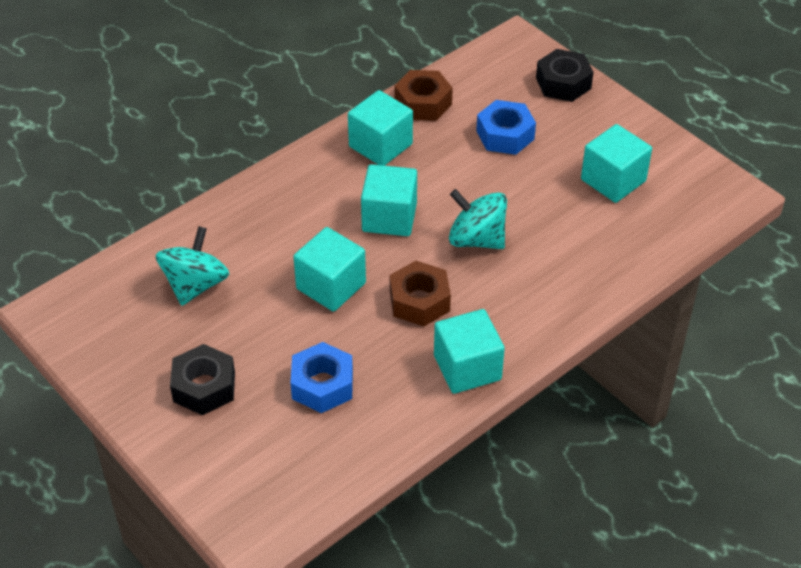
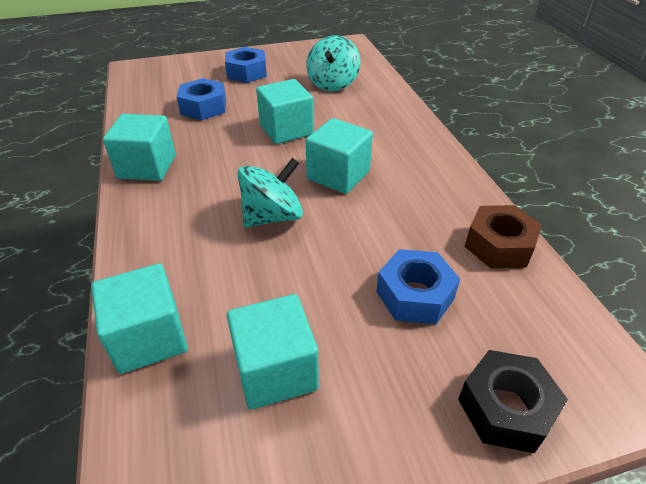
camera: 115 degrees right, 5 degrees down
turquoise spinning top [155,226,229,306] -> turquoise spinning top turned 60 degrees clockwise [306,35,360,91]
black nut [170,344,235,415] -> blue nut [225,47,267,83]
turquoise cube [348,90,413,166] -> turquoise cube moved to [91,263,187,374]
brown nut [390,261,451,326] -> none

